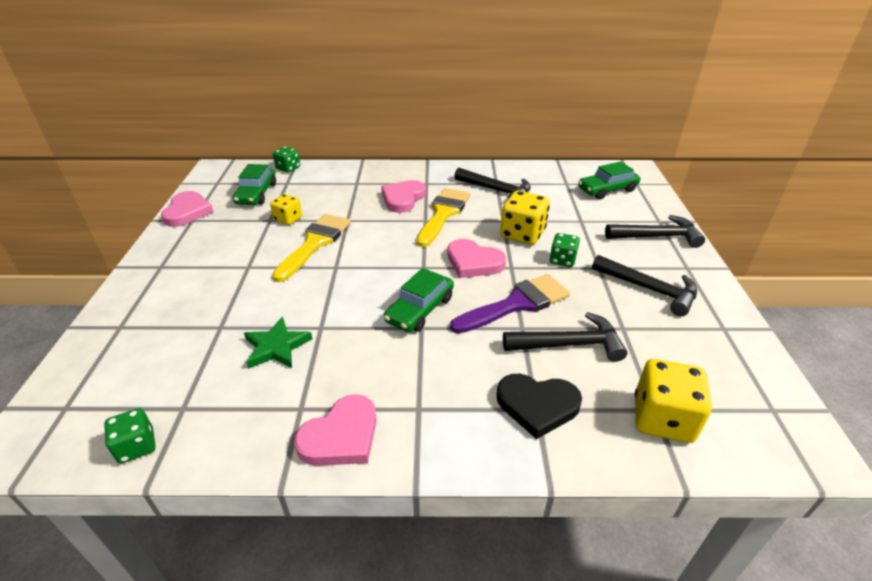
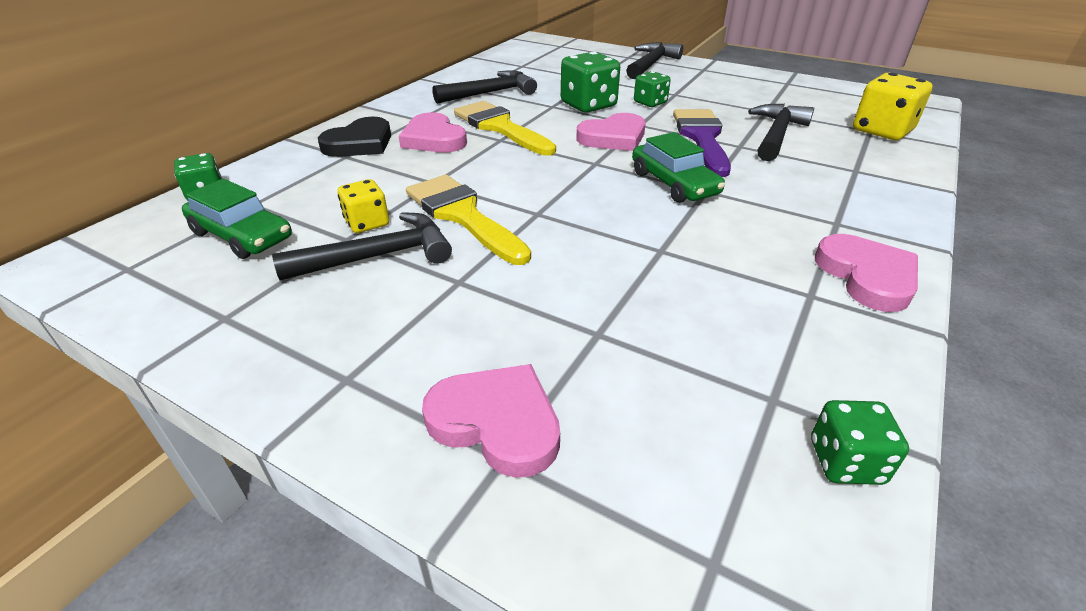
camera: 60 degrees left, 0 degrees up
pink heart [161,191,214,227] -> pink heart moved to [422,364,560,478]
green star [244,316,312,369] -> none
black heart [496,374,582,439] -> black heart moved to [318,117,391,157]
yellow dice [500,191,550,245] -> green dice [561,52,620,113]
green car [578,161,640,199] -> none
black hammer [592,255,697,316] -> black hammer moved to [272,212,452,281]

